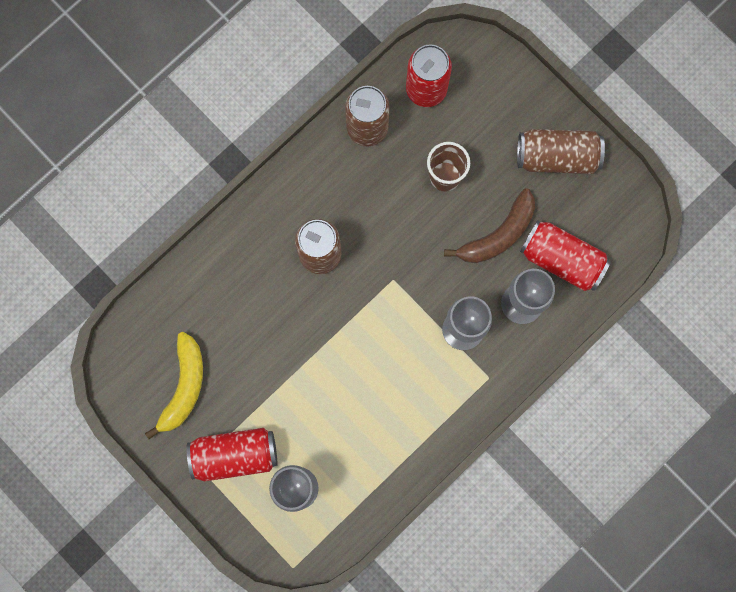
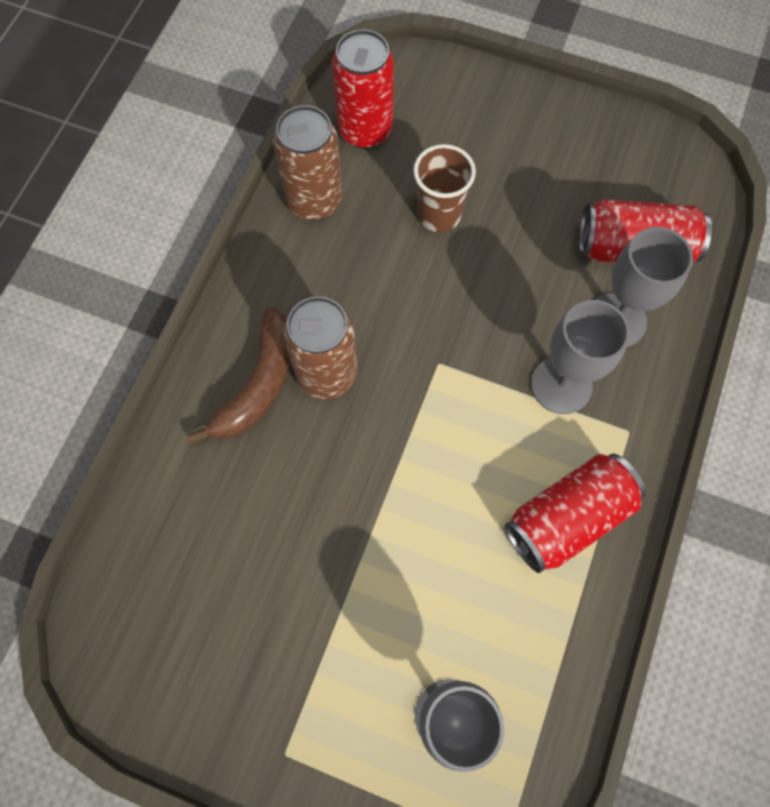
camera: 25 degrees left, 10 degrees down
yellow banana [145,332,203,439] -> none
red can [186,428,277,481] -> red can moved to [505,454,646,573]
brown banana [444,188,535,263] -> brown banana moved to [187,307,291,444]
brown can [517,129,605,174] -> none

